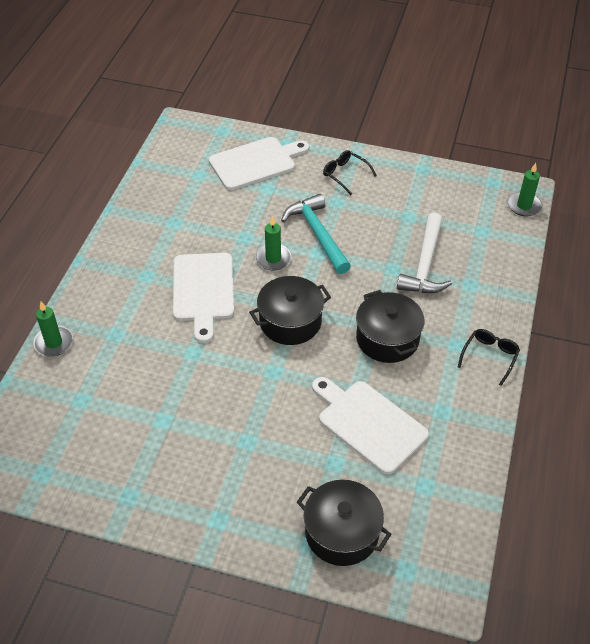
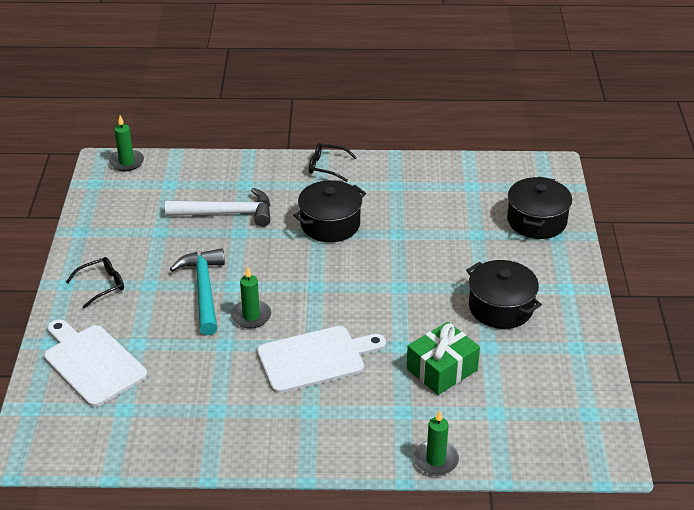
camera: 105 degrees left, 10 degrees down
black pot [249,276,331,345] -> black pot moved to [466,260,542,329]
turquoise hammer [281,194,351,274] -> turquoise hammer turned 120 degrees clockwise [170,248,225,335]
white cutting board [312,377,429,474] -> none
black glasses [323,150,377,195] -> black glasses turned 150 degrees counterclockwise [66,257,124,308]
none -> green gift [407,322,480,395]

